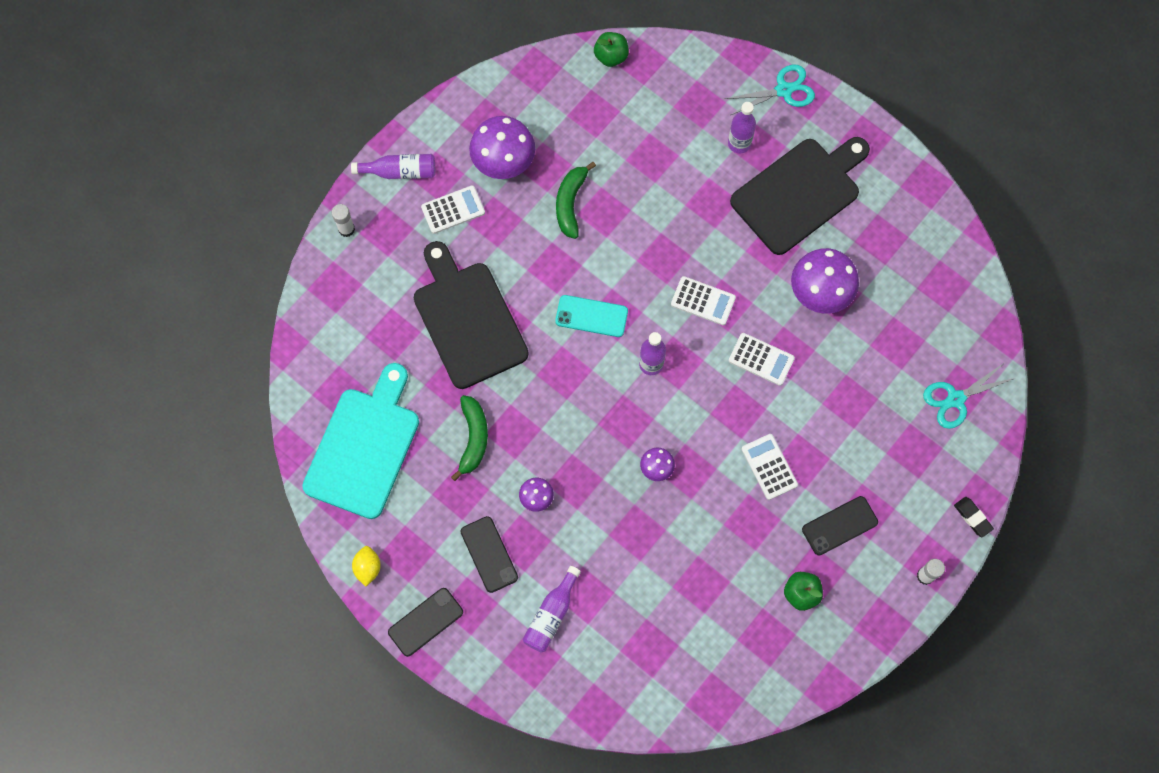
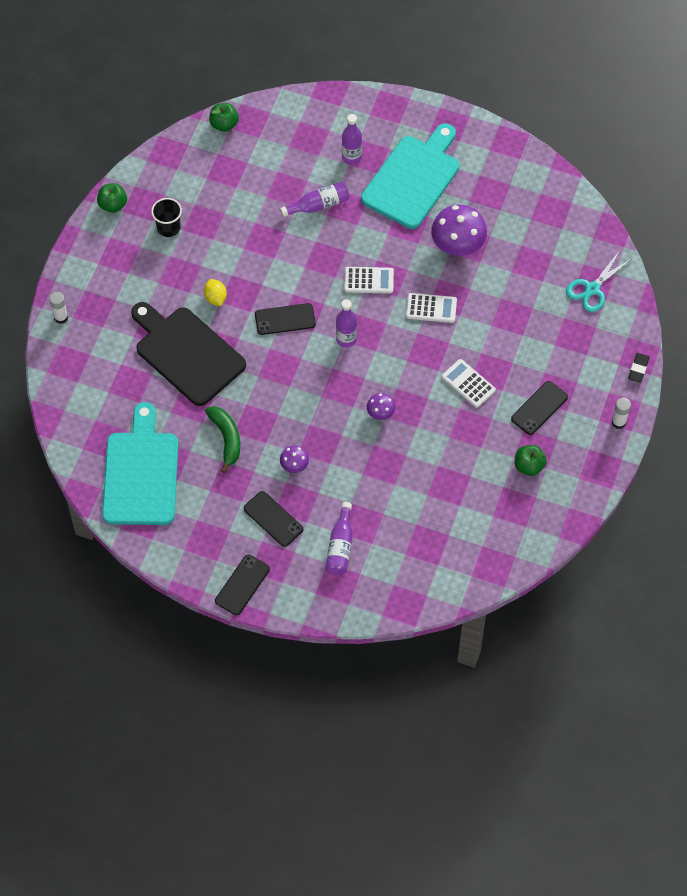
camera: 20 degrees left, 10 degrees down
purple bottle [351,154,435,179] -> purple bottle moved to [280,181,349,217]
yellow lemon [352,546,381,587] -> yellow lemon moved to [204,279,227,306]
white calculator [421,186,485,234] -> none
purple mushroom [469,116,535,179] -> black cup [151,198,182,237]
turquoise phone [555,295,628,337] -> black phone [255,303,316,335]
green banana [556,162,596,239] -> none
turquoise scissors [724,65,815,115] -> none
black cutting board [730,137,870,255] -> turquoise cutting board [361,123,459,229]
black eraser [954,497,994,537] -> black eraser turned 75 degrees clockwise [628,353,650,383]
none -> green apple [97,183,127,213]

